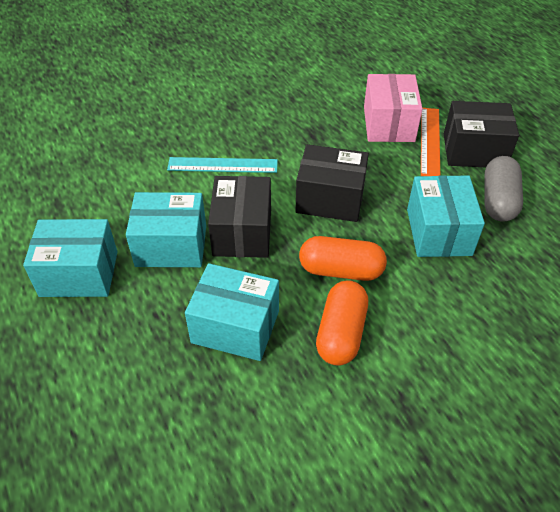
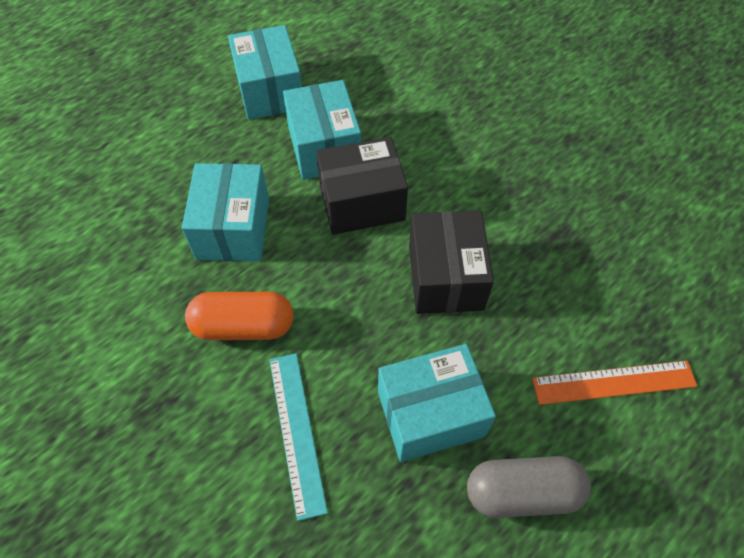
camera: 75 degrees right, 10 degrees up
turquoise ruler [167,157,278,173] -> turquoise ruler moved to [269,353,328,521]
orange capsule [299,236,387,281] -> none
pink box [364,74,422,142] -> none
black box [444,101,519,167] -> none

